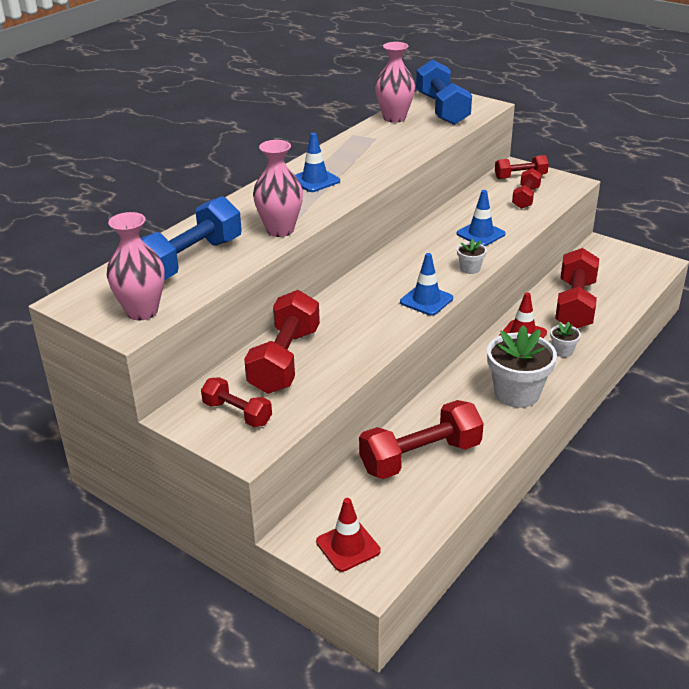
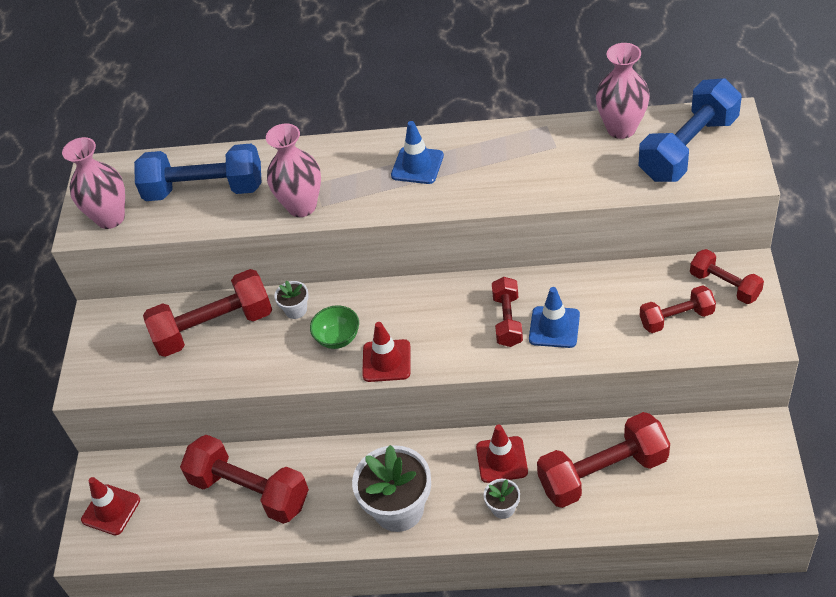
camera: 60 degrees right, 15 degrees up
red dumbbell [201,377,272,427] -> red dumbbell moved to [492,277,523,347]
blue traffic cone [400,253,453,316] -> red traffic cone [362,322,410,382]
white flower pot [457,239,487,274] -> white flower pot moved to [274,280,309,319]
none -> green bowl [310,305,359,349]

